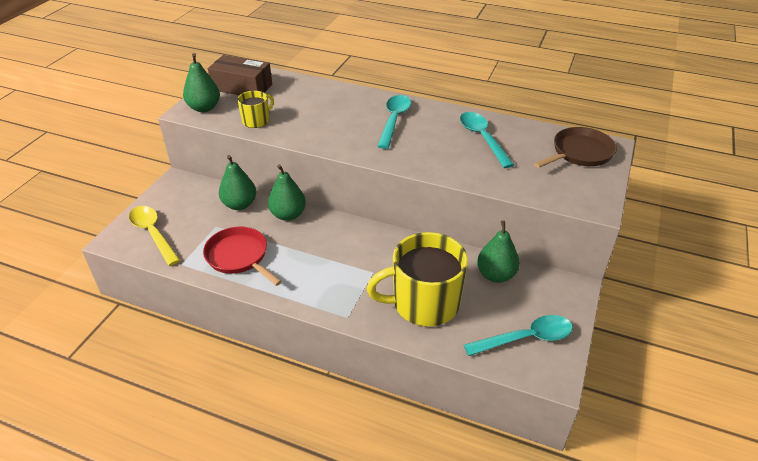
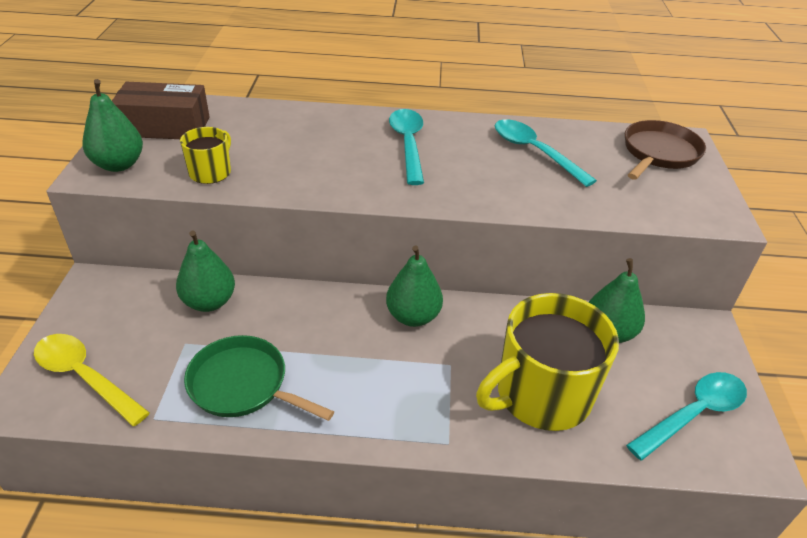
camera: 20 degrees left, 0 degrees up
red pan [203,227,282,286] -> green pan [184,335,334,421]
green pear [268,164,306,221] -> green pear moved to [386,245,443,327]

